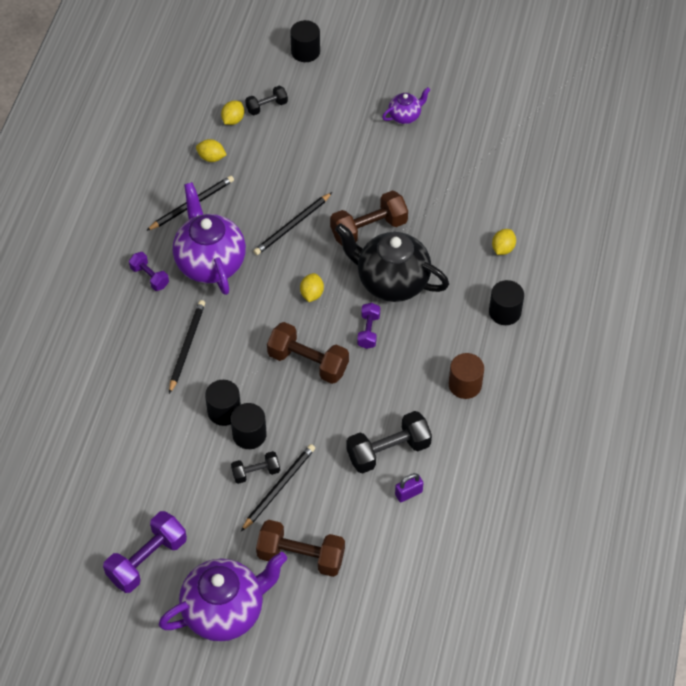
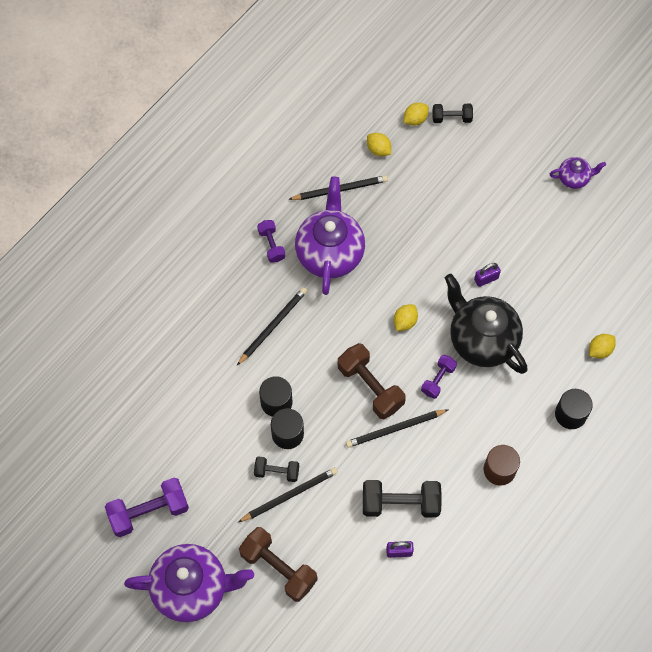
camera: 25 degrees right, 10 degrees up
black pencil [253,192,332,255] -> black pencil moved to [346,409,449,448]
black cylinder [290,20,320,62] -> none
brown dumbbell [330,190,408,246] -> purple padlock [474,263,501,287]

